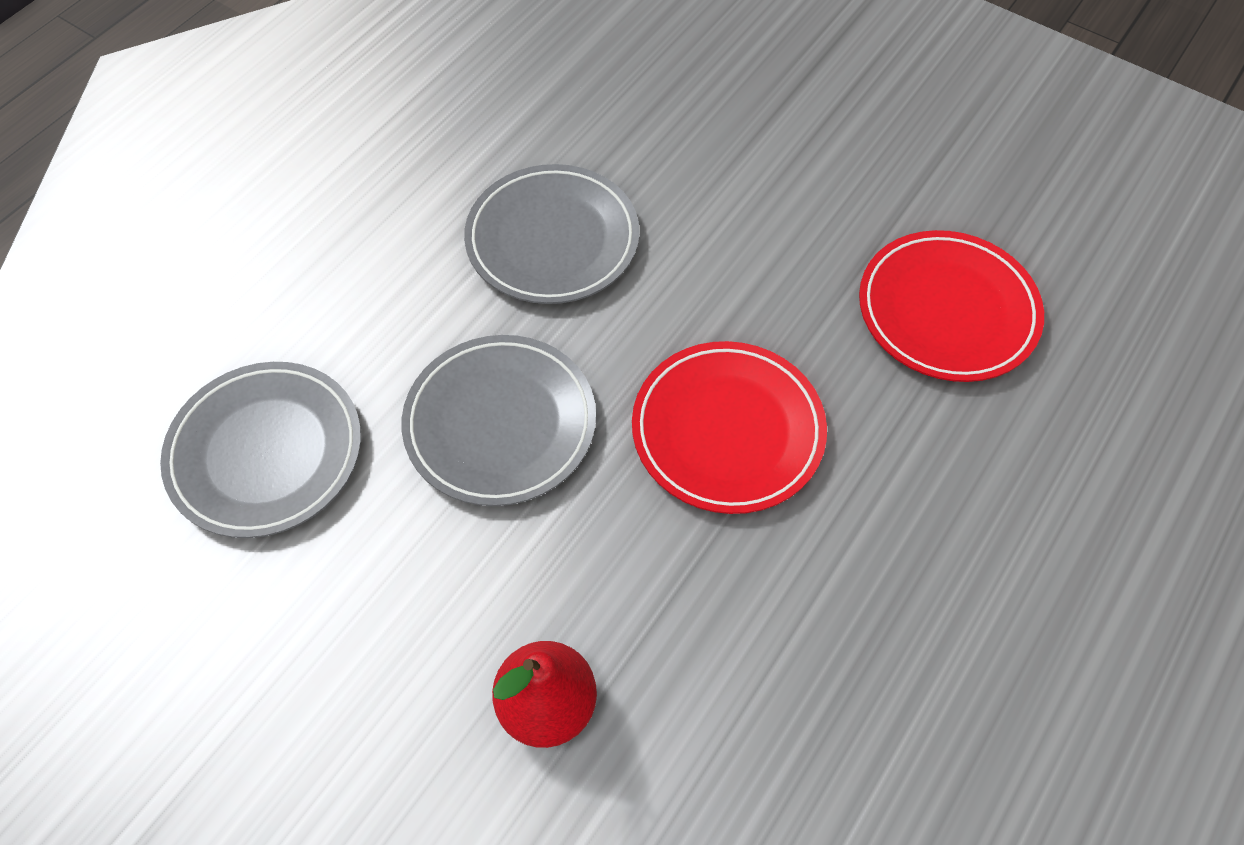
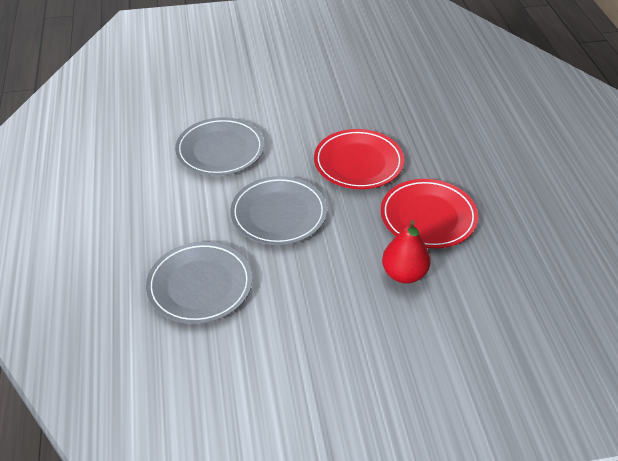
camera: 45 degrees left, 15 degrees down
red plate [859,230,1044,382] -> red plate moved to [381,179,478,248]

